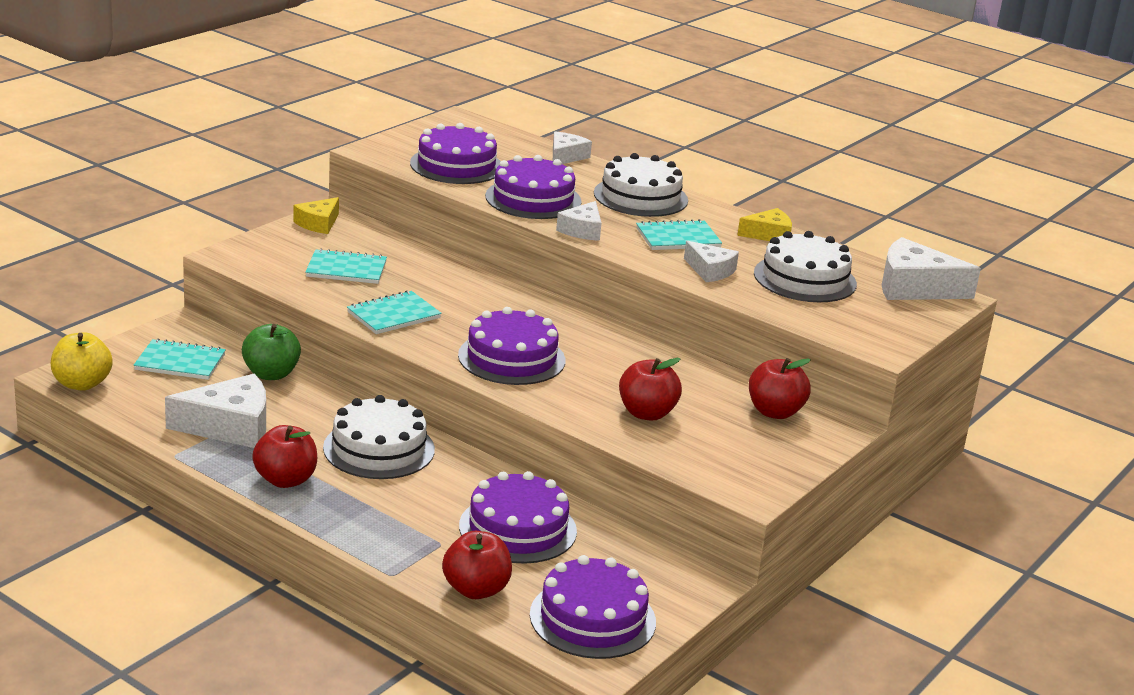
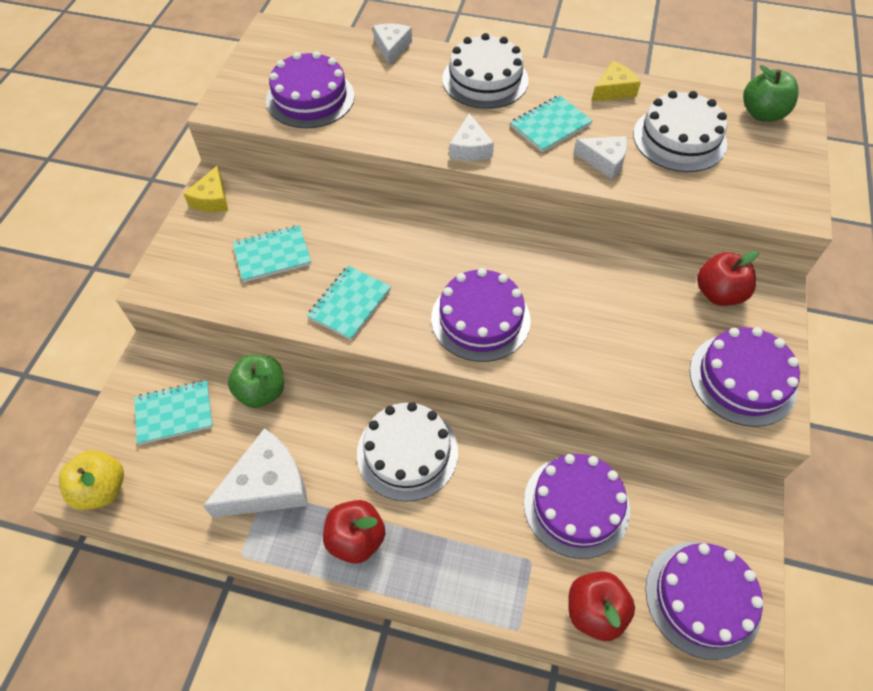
camera: 20 degrees left, 30 degrees up
purple cake [485,155,582,219] -> purple cake moved to [690,327,800,427]
red apple [619,358,682,421] -> none
white cheese [882,237,981,300] -> green apple [743,65,799,122]

